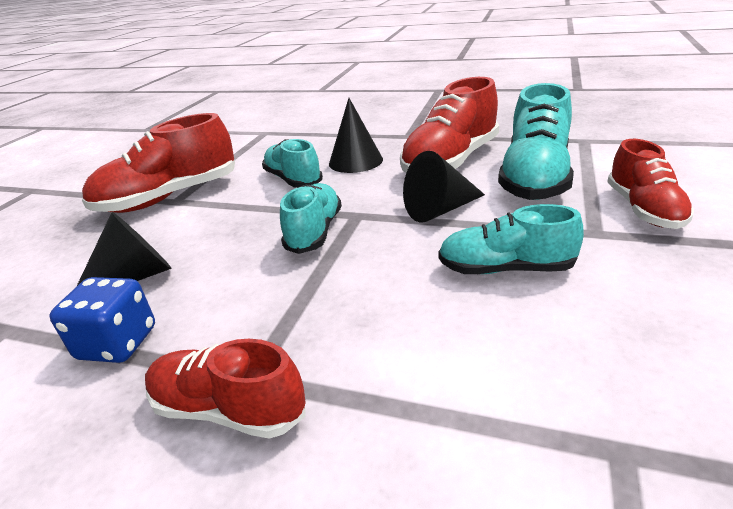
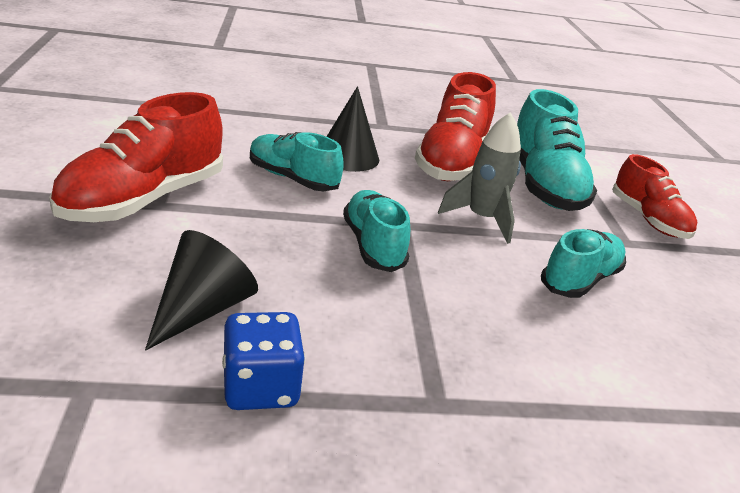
camera: 30 degrees left, 0 degrees up
red shoe [145,339,306,439] -> none
black cone [403,151,485,223] -> grey rocket [438,112,521,244]
turquoise shoe [438,204,584,274] -> turquoise shoe turned 150 degrees clockwise [541,229,626,298]

